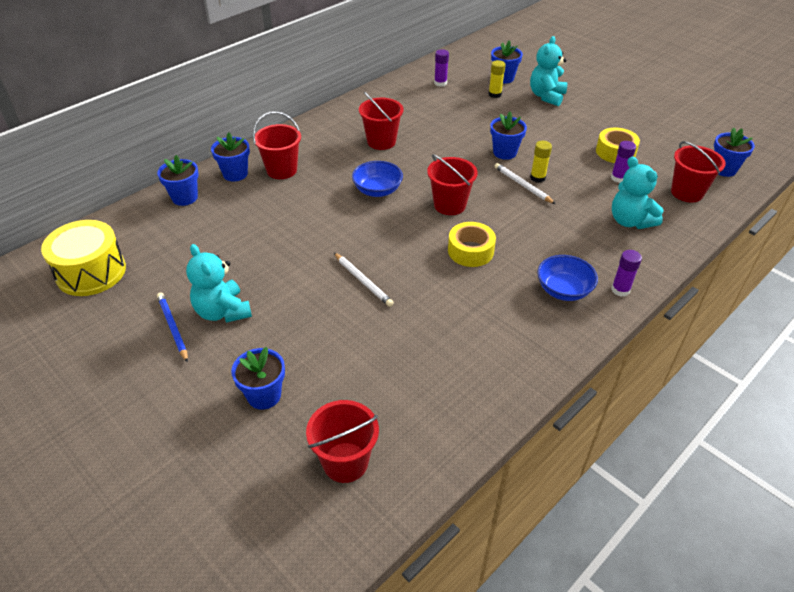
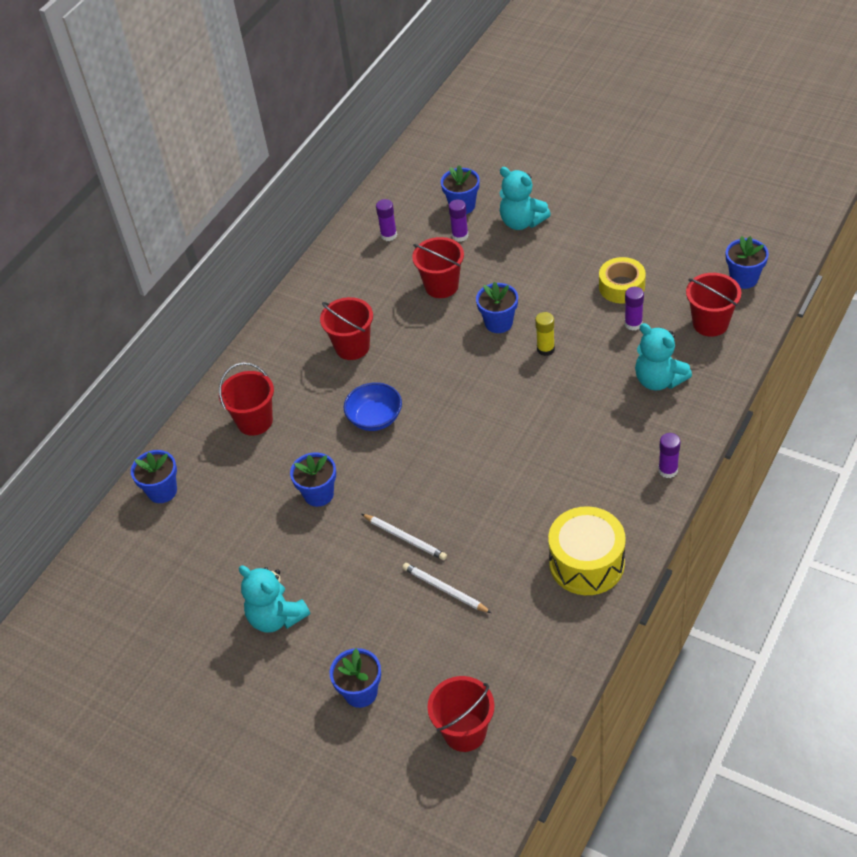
camera: 10 degrees left, 5 degrees up
yellow drum [41,220,126,296] -> yellow drum moved to [548,506,626,595]
blue pencil [157,292,188,363] -> none
blue flower pot [211,132,250,182] -> blue flower pot moved to [290,452,336,507]
red bucket [427,154,478,215] -> red bucket moved to [412,237,464,298]
yellow tape [448,222,496,267] -> none
yellow glue stick [488,60,506,98] -> purple glue stick [449,199,468,242]
white pencil [494,163,555,204] -> white pencil moved to [402,563,491,613]
turquoise teddy bear [530,36,567,106] -> turquoise teddy bear turned 60 degrees counterclockwise [500,167,551,230]
blue bowl [537,255,598,301] -> none

